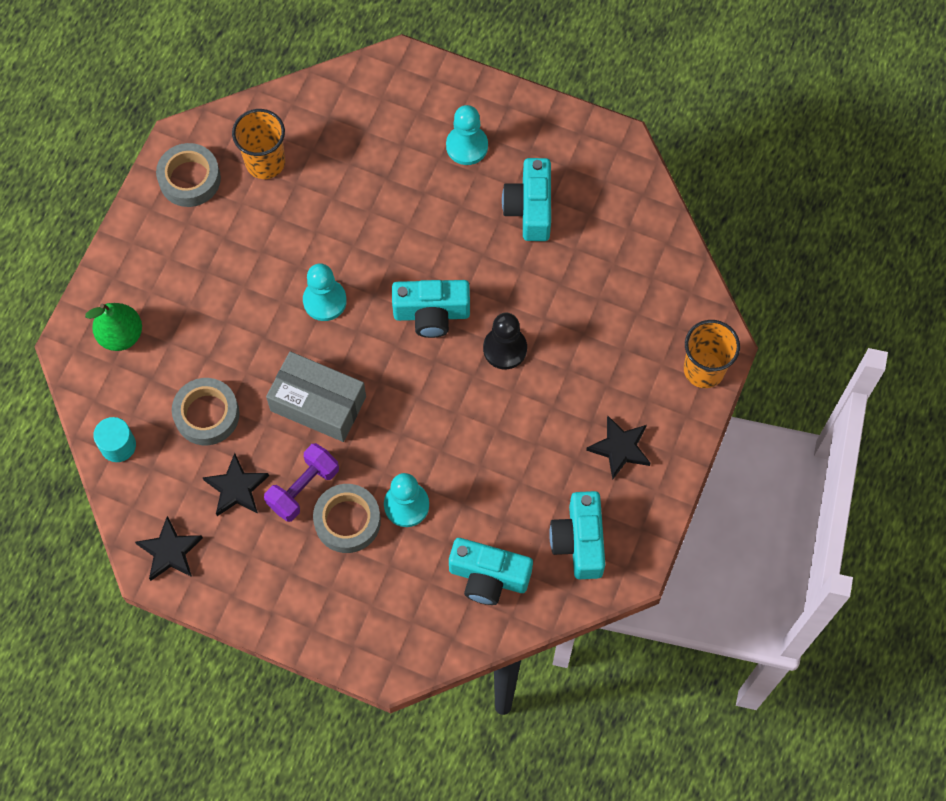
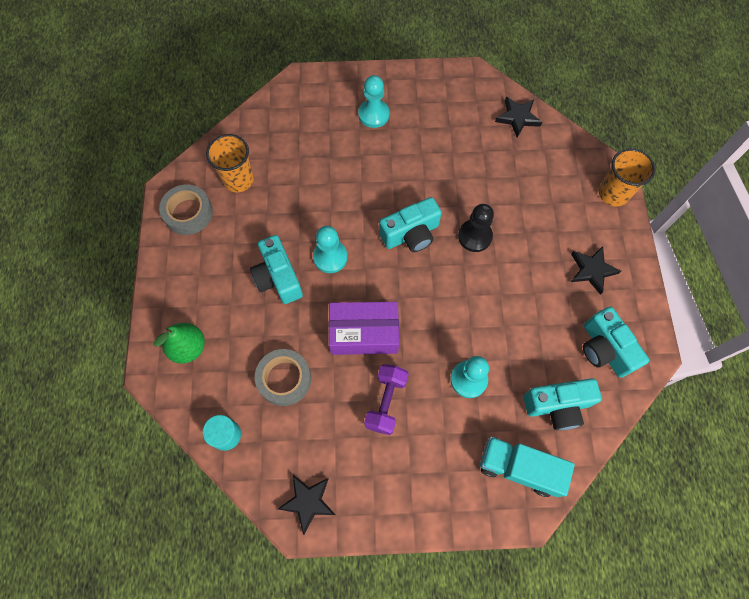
camera: 25 degrees left, 0 degrees up
black star [203,453,269,516] -> black star moved to [495,97,542,138]
grey box [266,351,366,442] -> purple box [329,302,399,355]
grey tape [313,484,381,553] -> none
turquoise camera [502,158,551,241] -> turquoise camera moved to [250,235,303,304]
none -> turquoise truck [480,436,575,497]

